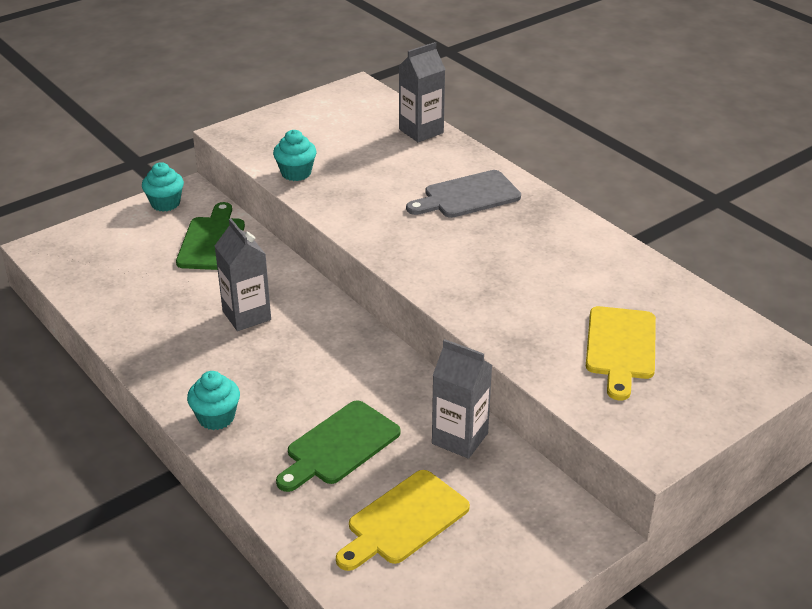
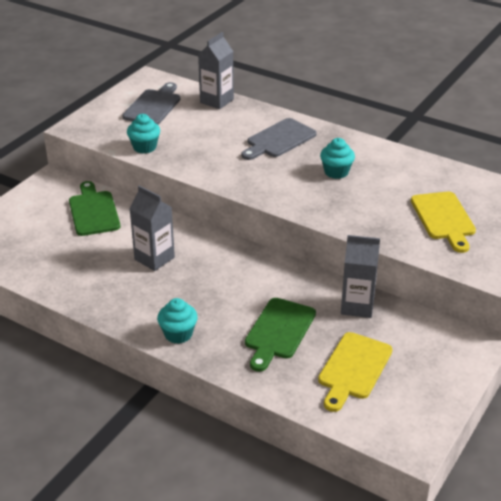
camera: 20 degrees left, 0 degrees up
turquoise cupcake [142,162,184,212] -> turquoise cupcake moved to [320,138,355,179]
none -> grey cutting board [122,82,180,125]

